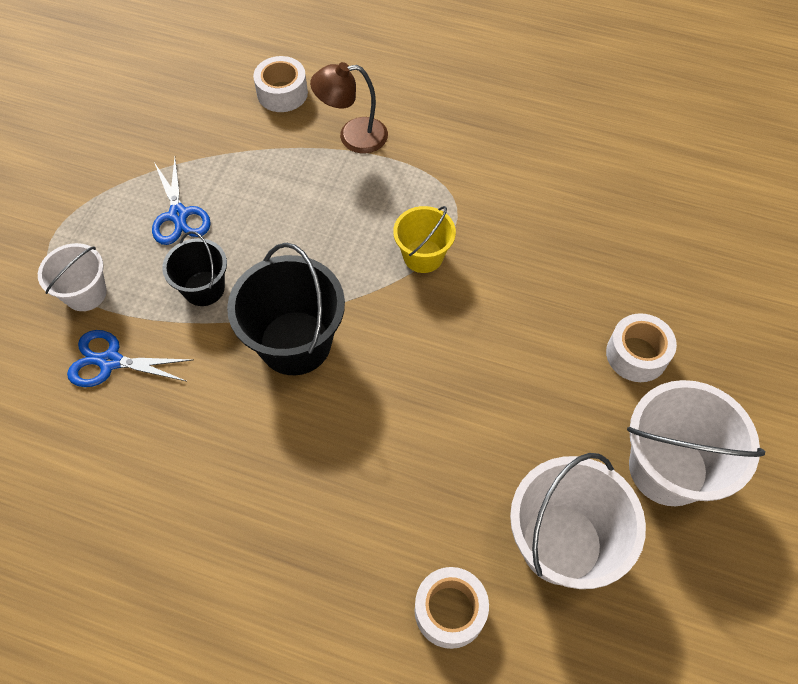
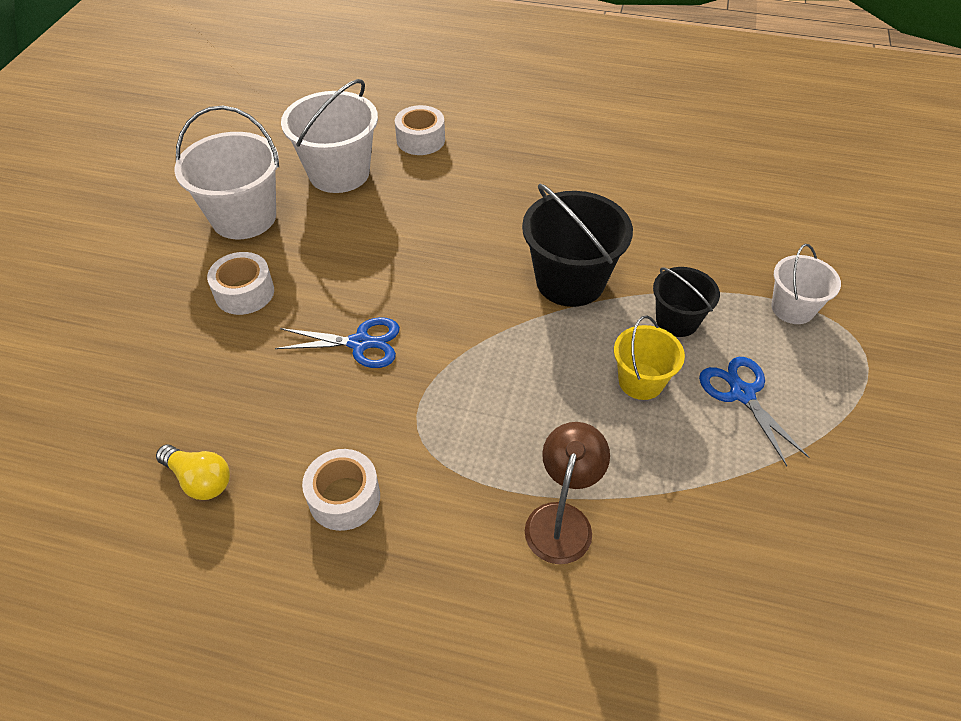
camera: 175 degrees right, 10 degrees down
blue scissors [67,330,193,387] -> blue scissors moved to [275,317,400,368]
white tape [253,56,308,112] -> white tape moved to [302,449,380,531]
brown lamp [310,62,388,153] -> brown lamp turned 60 degrees counterclockwise [525,422,610,564]
yellow bucket [393,206,456,273] -> yellow bucket moved to [614,316,685,400]
none -> yellow light bulb [156,445,230,500]

